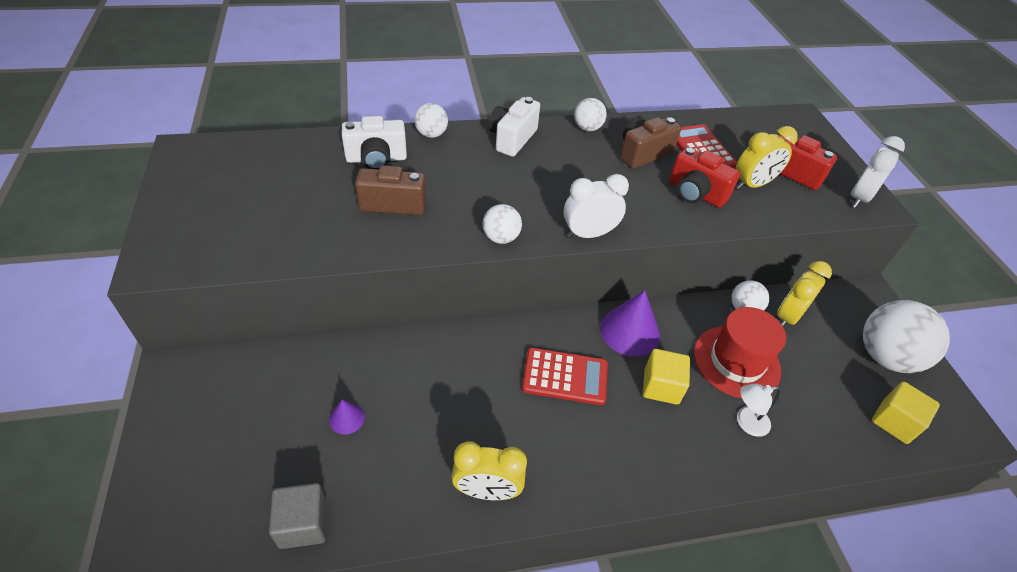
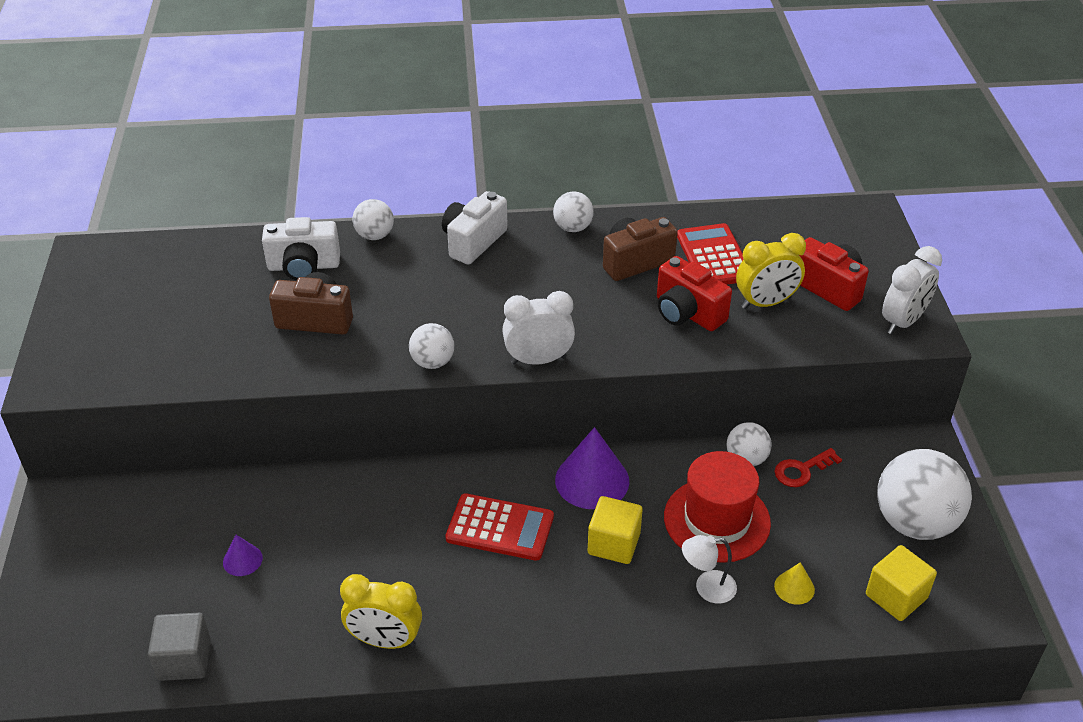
camera: 10 degrees right, 5 degrees down
yellow clock [777,261,832,327] -> red key [774,448,842,487]
none -> yellow cone [774,562,815,605]

